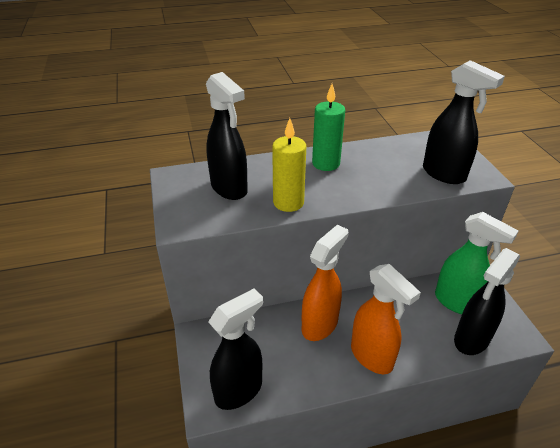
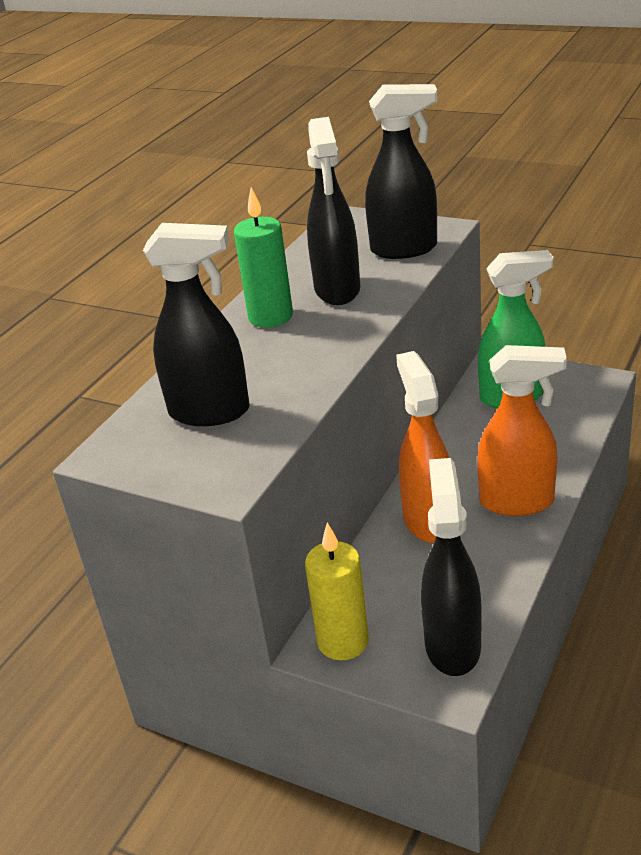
camera: 45 degrees left, 5 degrees down
yellow candle [272,118,307,212] -> yellow candle moved to [305,523,369,660]
black spray bottle [454,248,520,355] -> black spray bottle moved to [307,117,360,305]

